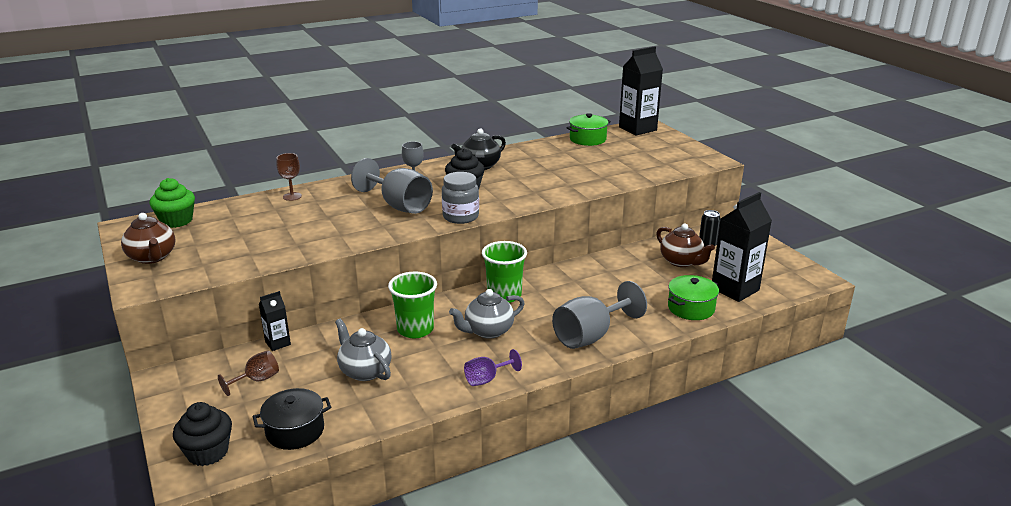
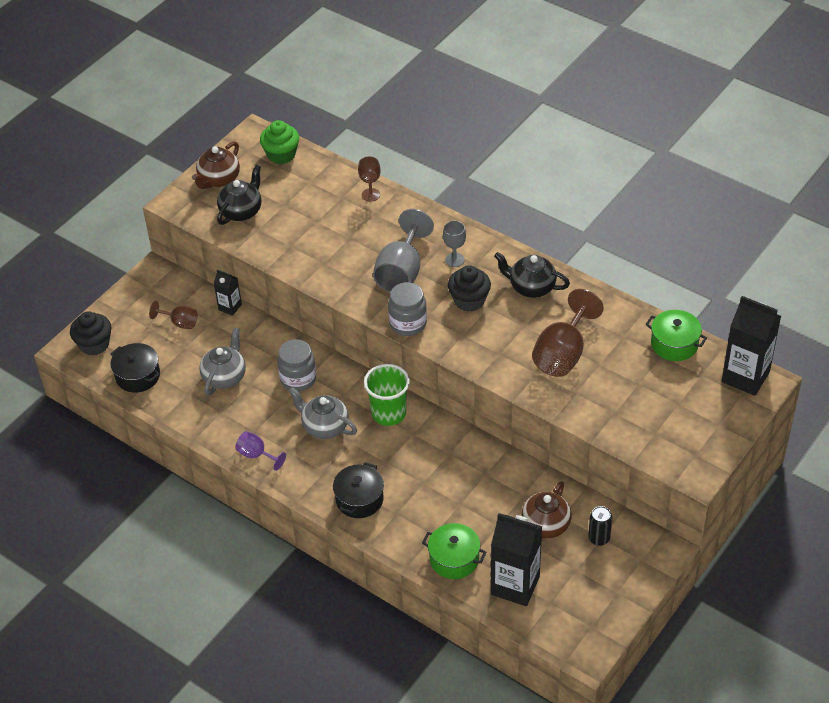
camera: 65 degrees right, 20 degrees up
green cup [388,272,437,338] -> grey jar [277,339,316,391]
grey goblet [552,281,647,349] -> black pot [333,462,384,518]
none -> black teapot [217,165,261,225]
none -> brown goblet [532,289,604,377]

